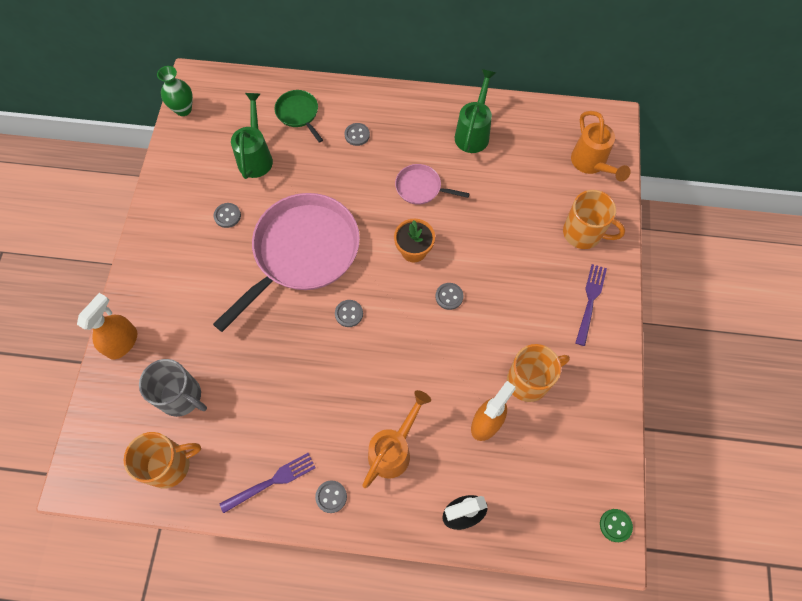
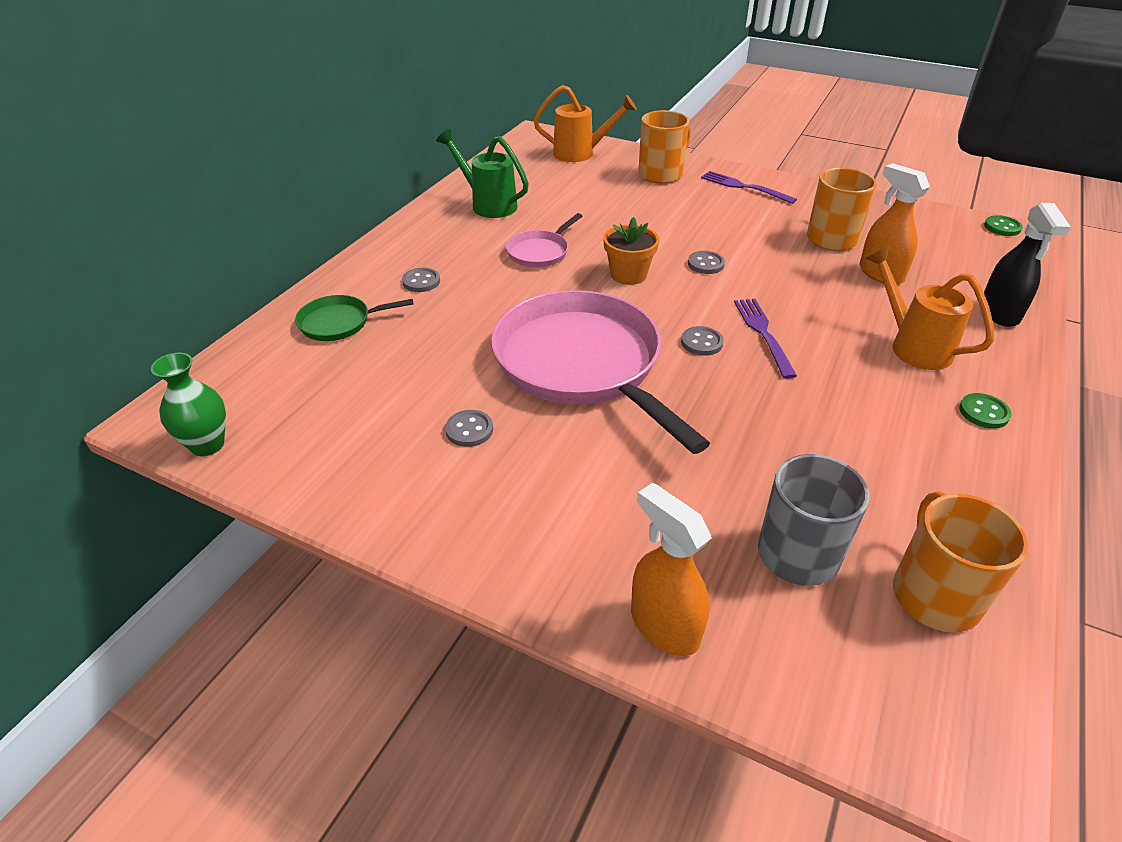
camera: 70 degrees left, 25 degrees down
purple fork [219,453,316,513] -> purple fork moved to [734,299,797,379]
green watering can [231,93,273,179] -> none
grey button [315,480,347,513] -> green button [959,393,1012,429]

